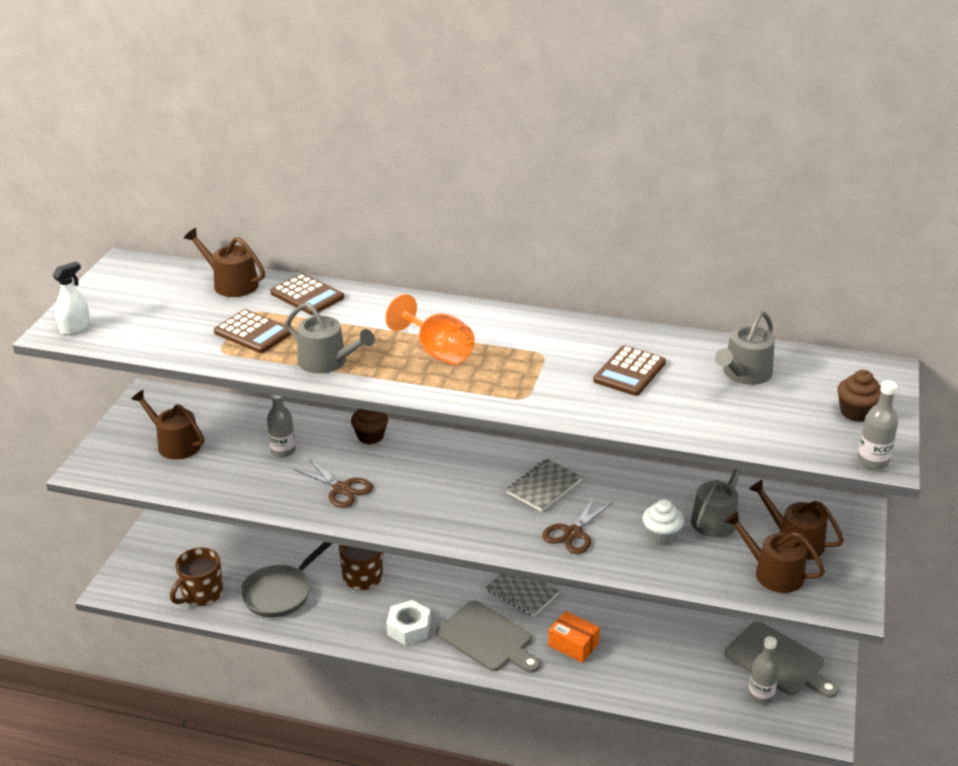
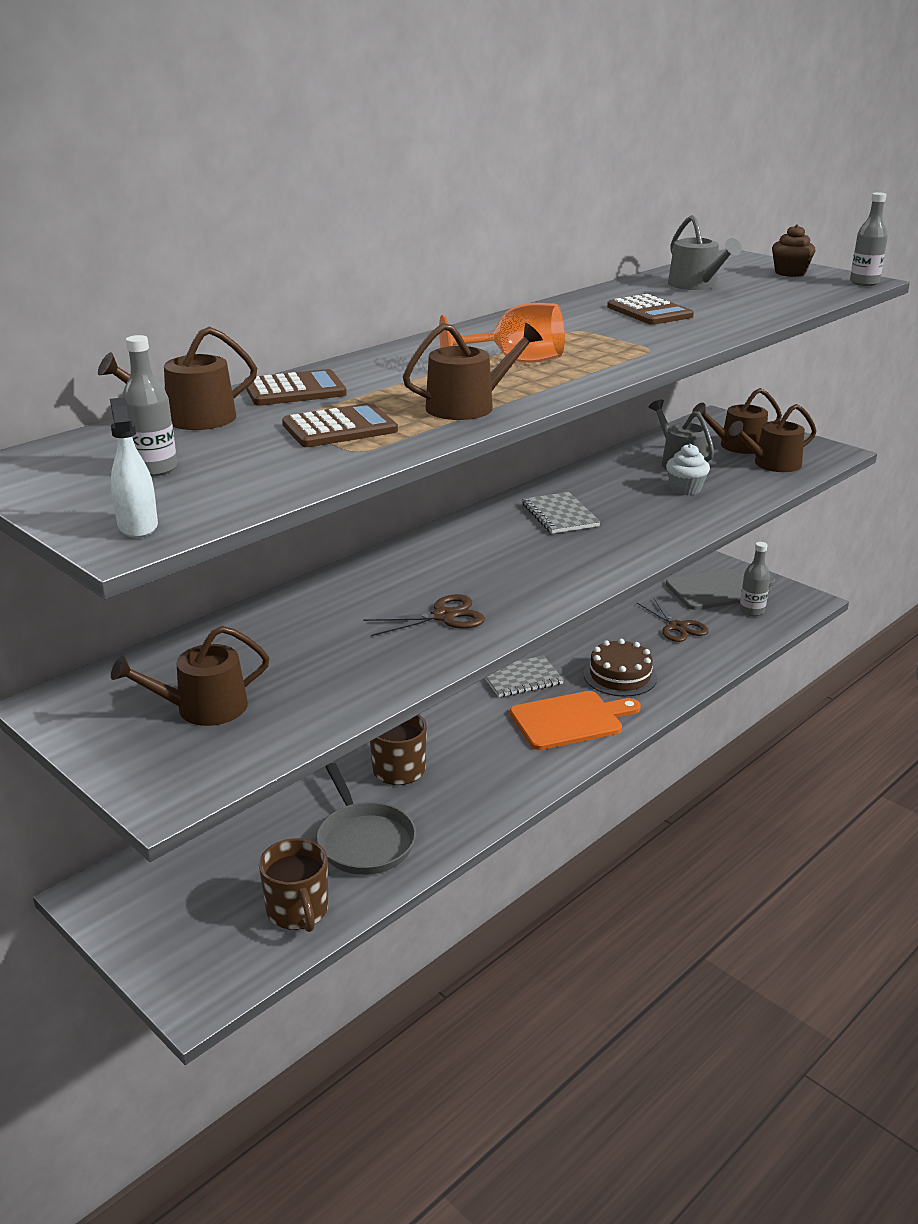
camera: 60 degrees left, 5 degrees down
grey bottle [267,395,295,458] -> grey bottle moved to [122,335,177,476]
grey watering can [285,302,375,374] -> brown watering can [403,323,543,420]
brown cupcake [351,409,388,444] -> none
white nut [387,600,431,646] -> none
grey cutting board [436,600,540,673] -> orange cutting board [510,691,641,750]
brown scissors [542,496,613,554] -> brown scissors moved to [636,597,709,642]
orange box [548,611,600,663] -> brown cake [584,639,657,697]

